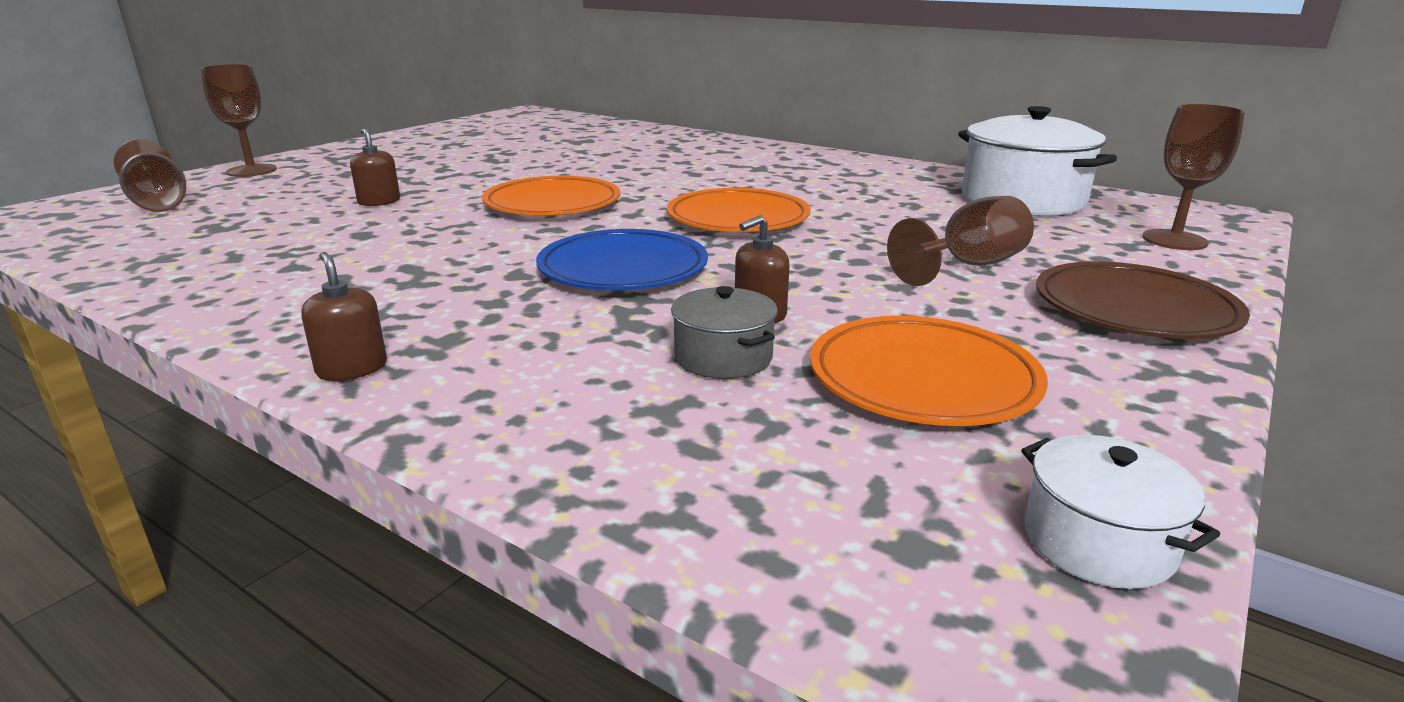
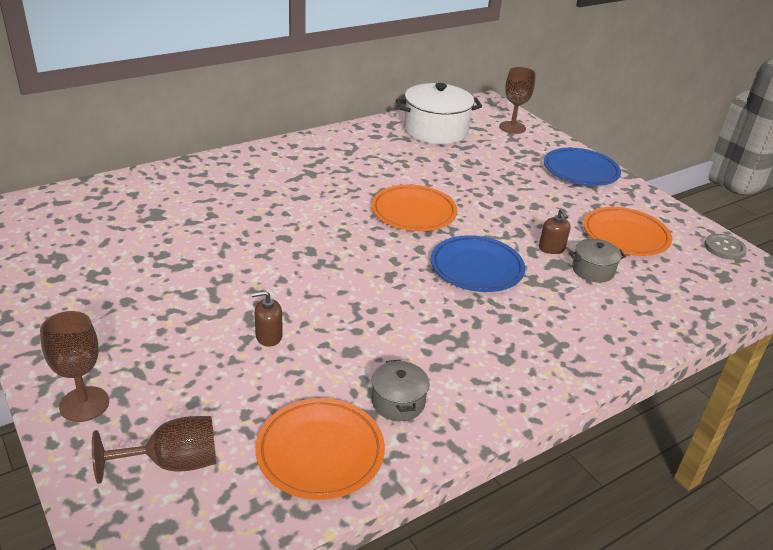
camera: 70 degrees left, 10 degrees up
brown soap dispenser [301,252,387,381] -> none
orange plate [482,176,620,216] -> orange plate moved to [256,398,385,500]
brown goblet [887,196,1034,286] -> none
white pot [1021,435,1220,589] -> grey button [704,234,747,260]
brown plate [1036,261,1250,339] -> blue plate [544,148,621,186]
none -> grey pot [371,360,430,421]

